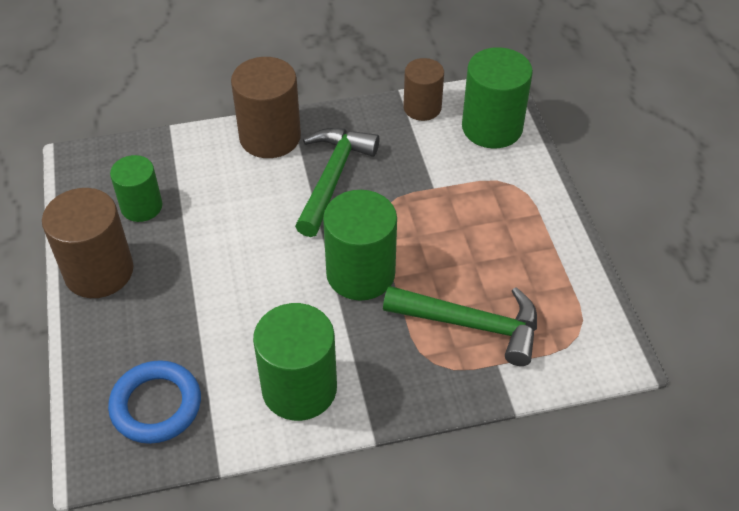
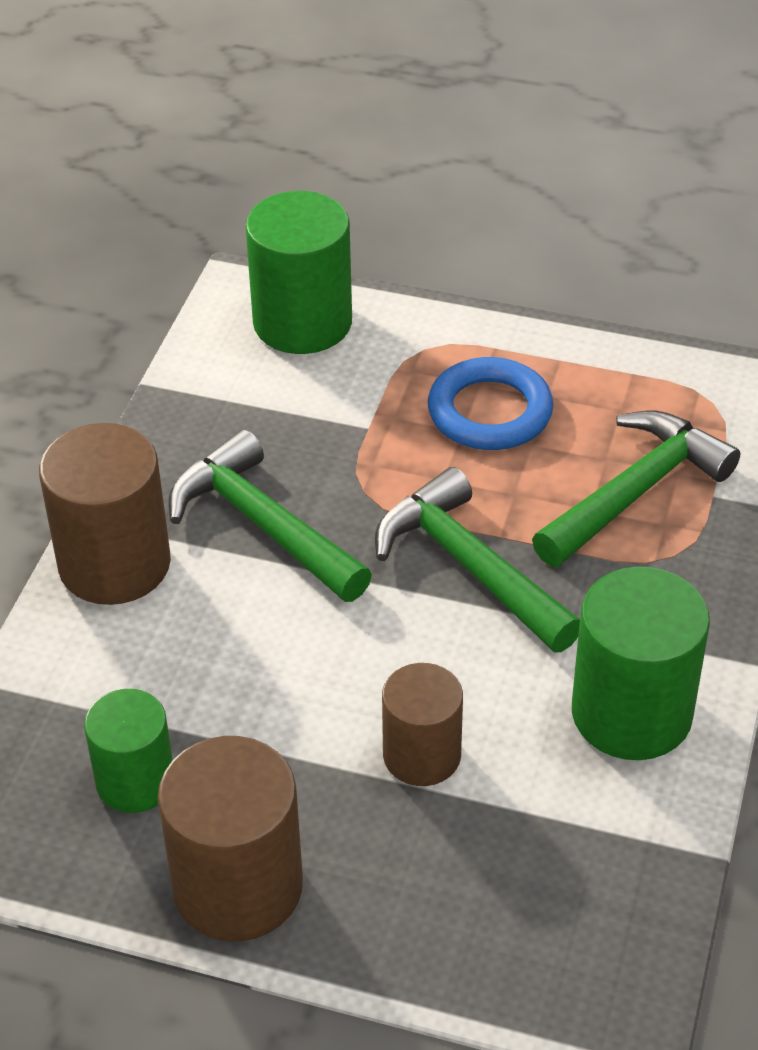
camera: 60 degrees left, 5 degrees down
blue ring [108,360,201,444] -> blue ring moved to [428,357,553,450]
green cylinder [323,190,397,300] -> green hammer [375,467,580,653]
brown cylinder [403,58,444,121] -> brown cylinder moved to [382,663,463,786]

